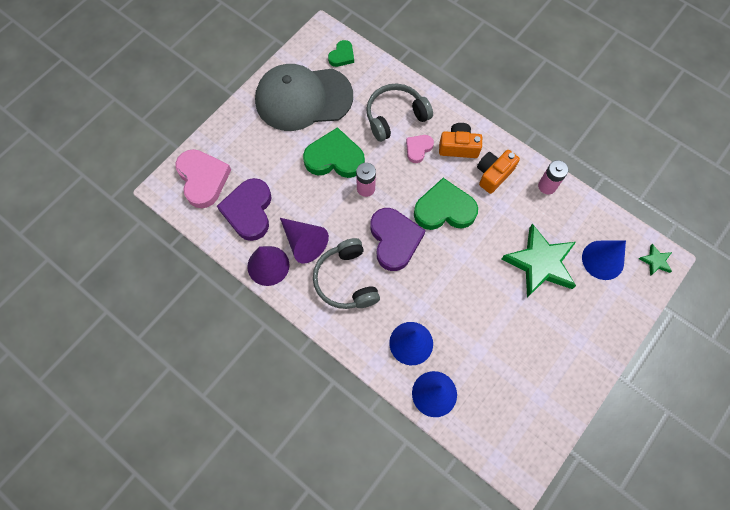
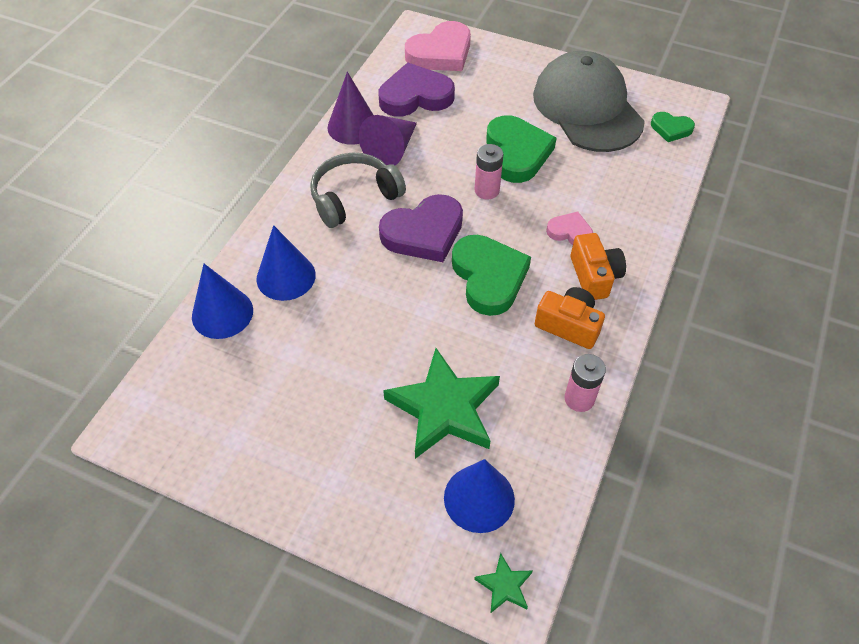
camera: 75 degrees right, 15 degrees down
grey headphones [366,84,433,142] -> none

